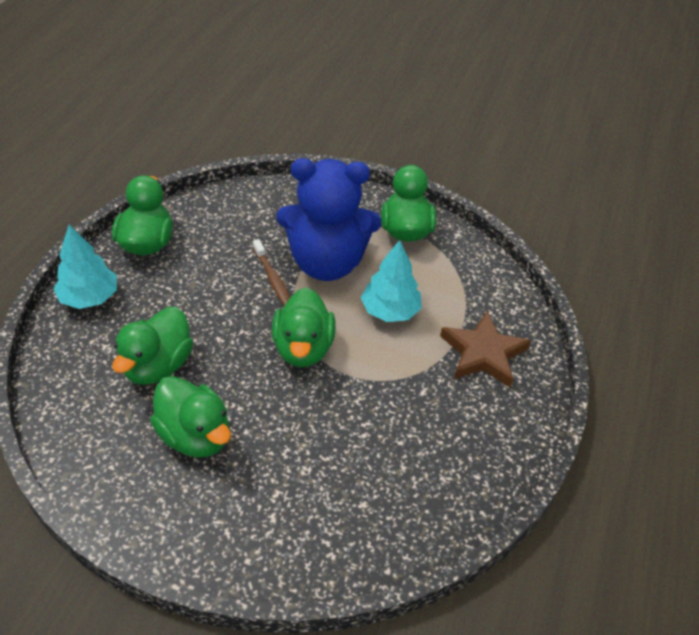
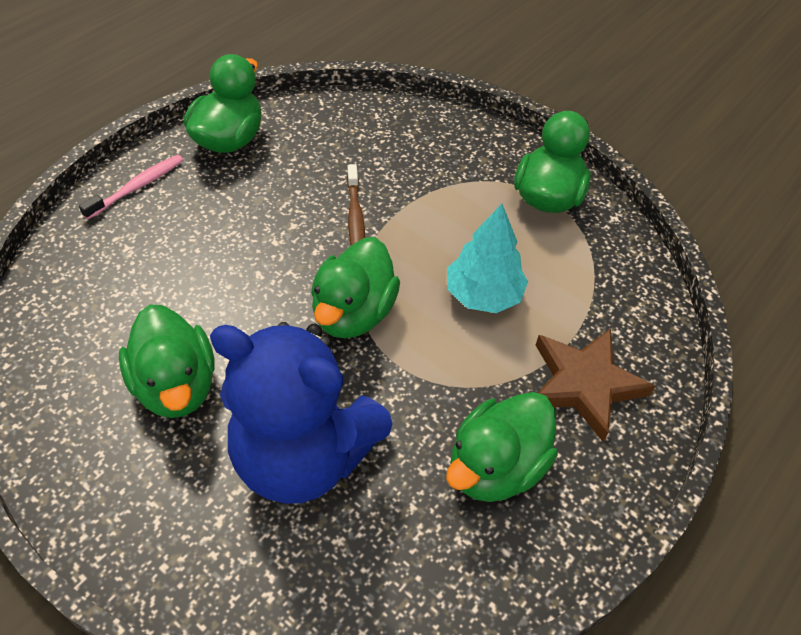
camera: 20 degrees right, 5 degrees up
turquoise tree [53,225,117,309] -> pink toothbrush [79,155,183,220]
green duck [112,307,193,385] -> green duck moved to [446,392,558,502]
blue teddy bear [276,158,381,281] -> blue teddy bear moved to [210,322,392,504]

